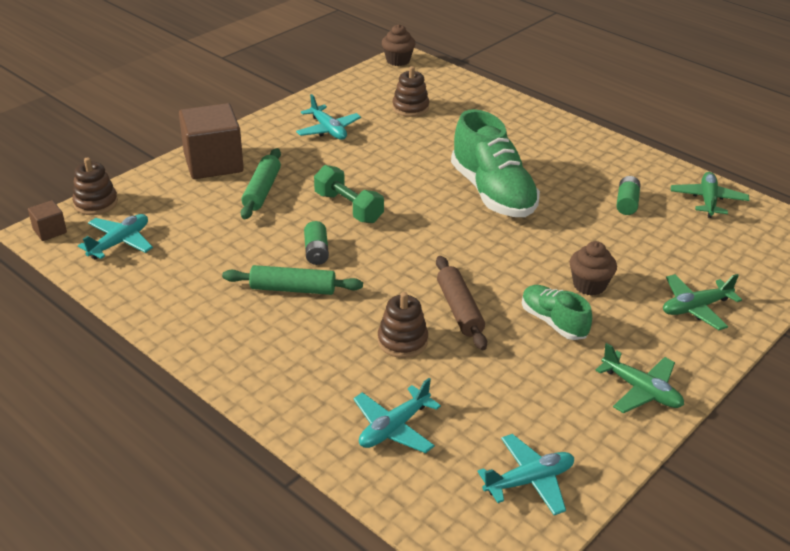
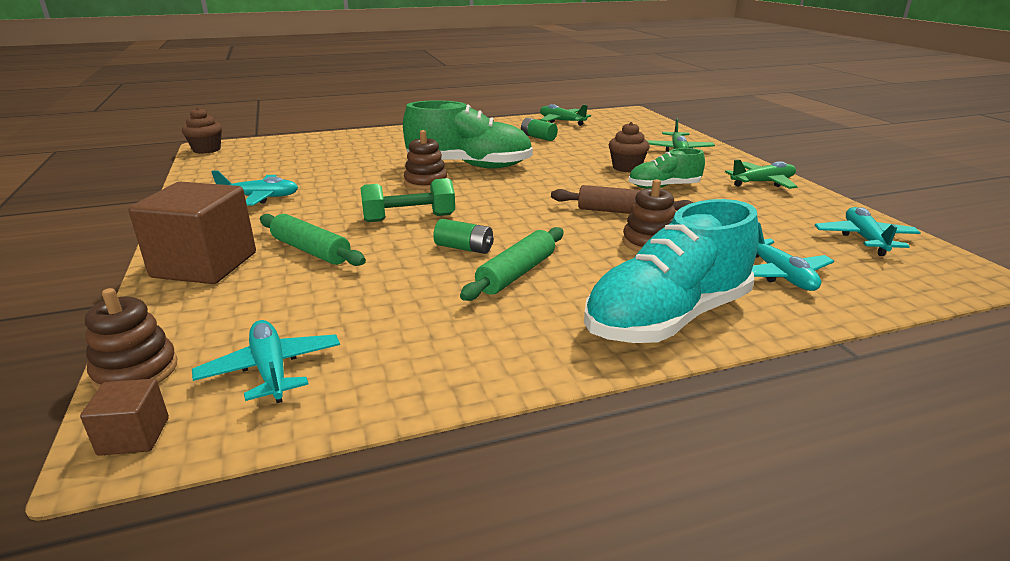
camera: 60 degrees left, 10 degrees down
brown stacking toy [392,66,429,117] -> brown stacking toy moved to [404,130,447,190]
none -> turquoise shoe [584,199,759,343]

